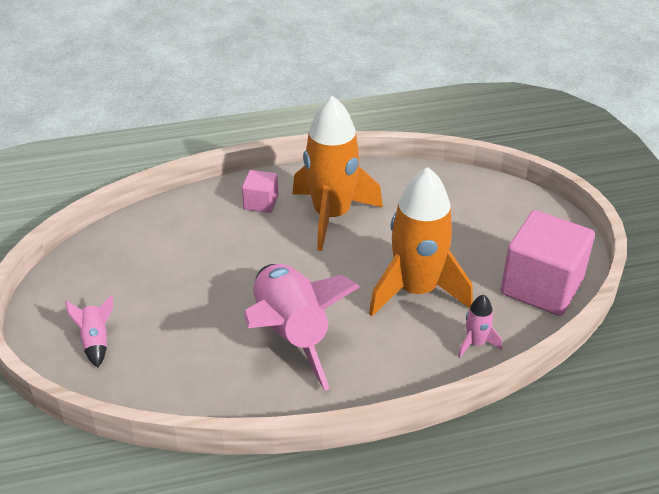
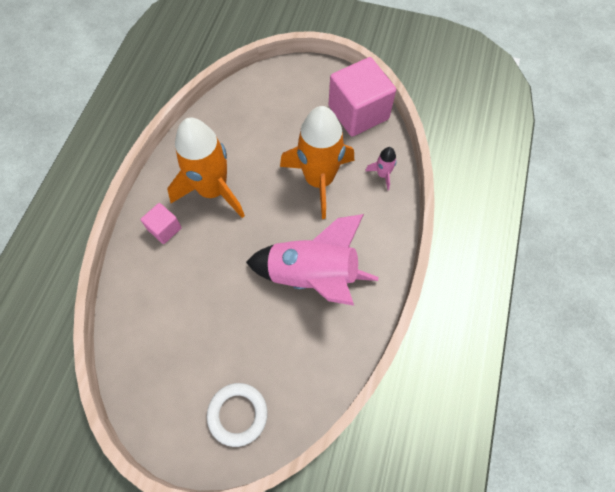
camera: 60 degrees left, 25 degrees up
pink rocket [65,295,113,367] -> white ring [207,383,268,447]

